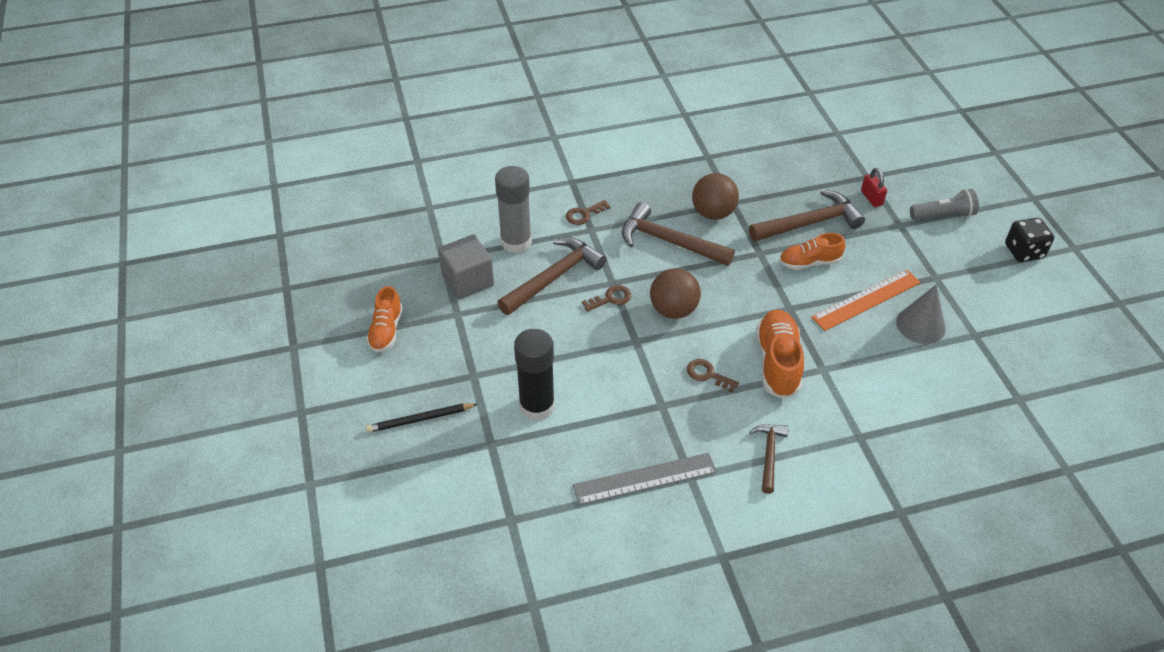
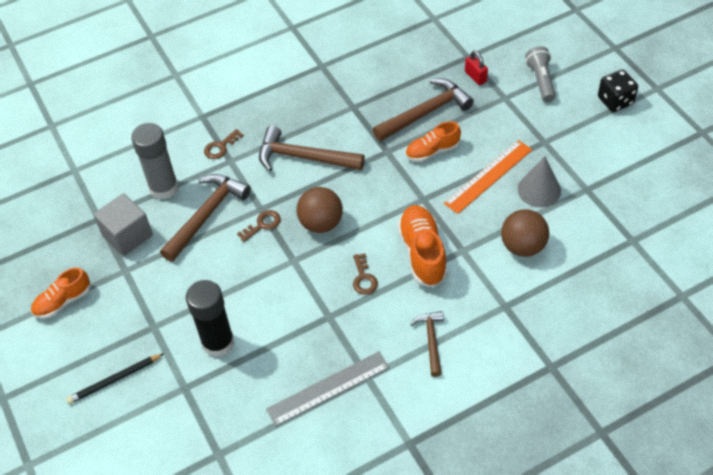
camera: 10 degrees left, 5 degrees up
orange shoe [366,286,403,353] -> orange shoe turned 60 degrees clockwise [31,267,90,319]
brown key [687,359,739,393] -> brown key turned 120 degrees counterclockwise [353,253,378,295]
brown ball [692,173,739,220] -> brown ball moved to [501,209,549,257]
grey flashlight [910,189,979,220] -> grey flashlight turned 75 degrees counterclockwise [525,46,556,102]

